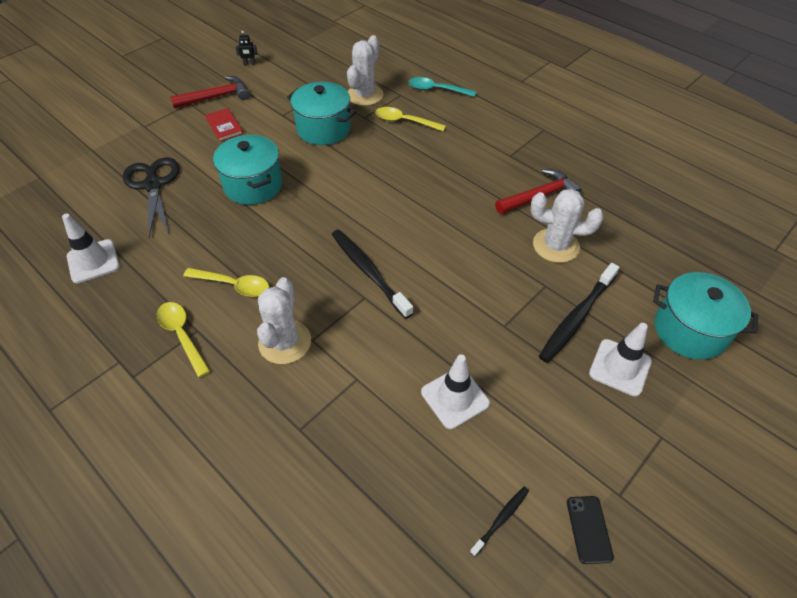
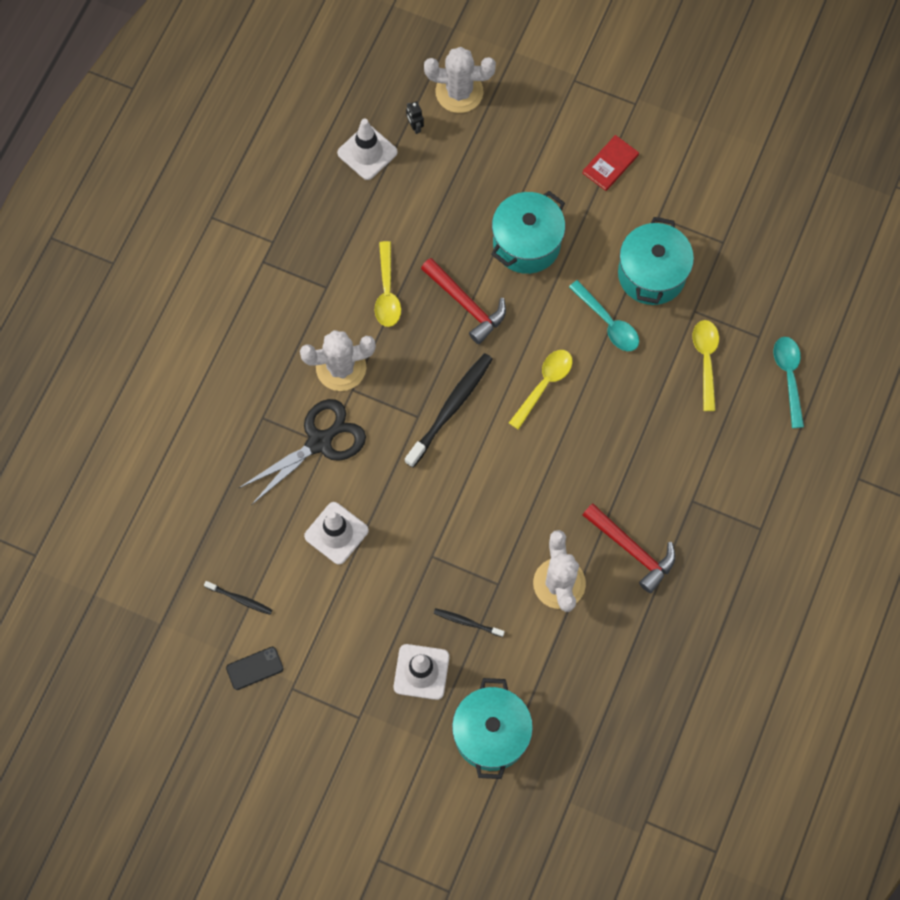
camera: 70 degrees right, 20 degrees up
black scissors [123,157,179,238] -> black scissors moved to [239,399,366,505]
yellow spoon [157,302,210,377] -> yellow spoon moved to [509,350,572,430]
red hammer [170,76,249,109] -> red hammer moved to [421,258,506,344]
black robot [235,31,258,65] -> black robot moved to [406,101,424,134]
white cactus [347,35,384,106] -> white cactus moved to [424,47,496,113]
black toothbrush [539,263,619,363] -> black toothbrush [434,608,505,637], size x0.51
none -> turquoise spoon [569,280,639,351]

